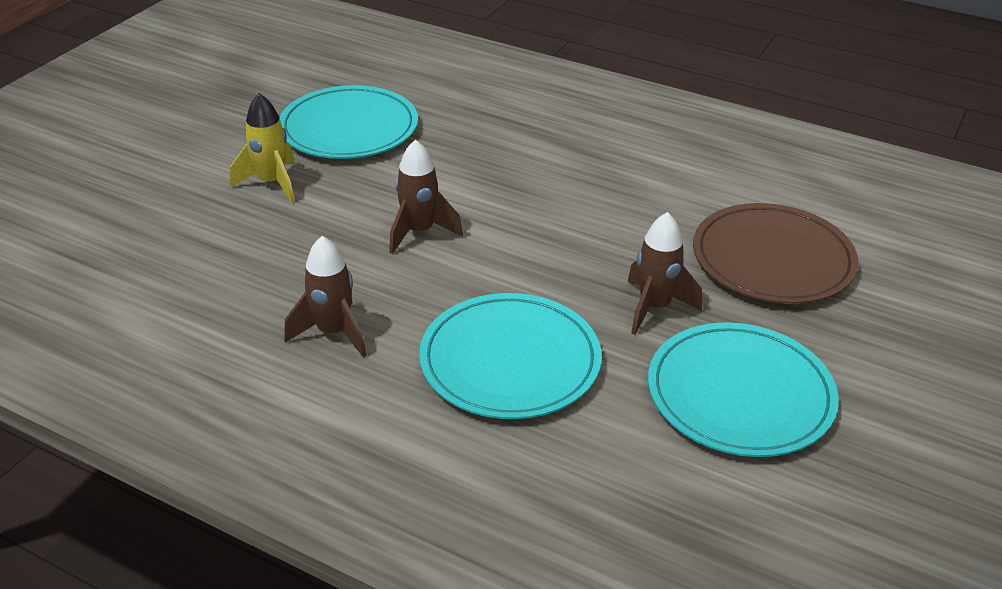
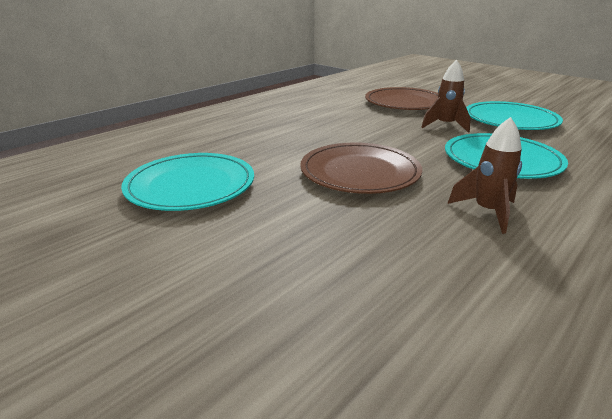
camera: 75 degrees left, 10 degrees down
yellow rocket [230,93,295,203] -> none
brown rocket [389,139,463,254] -> brown plate [300,142,422,194]

